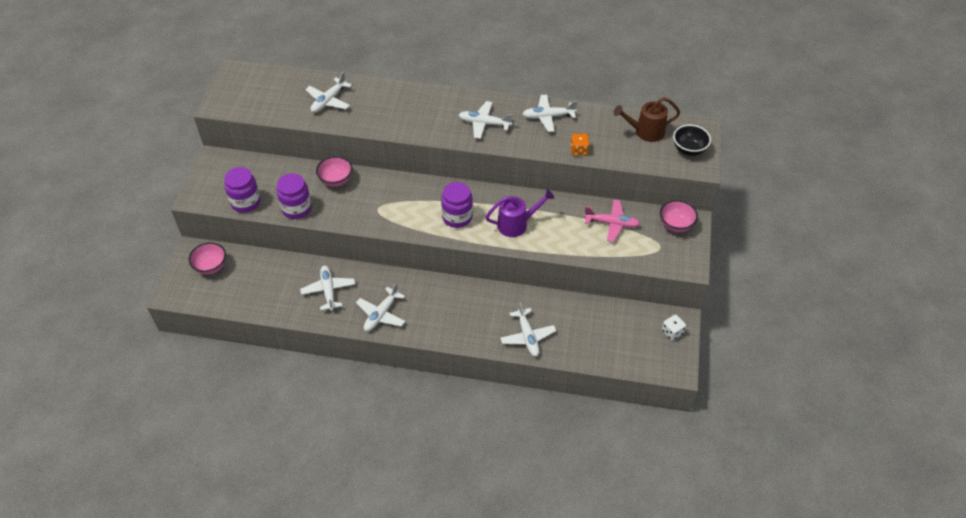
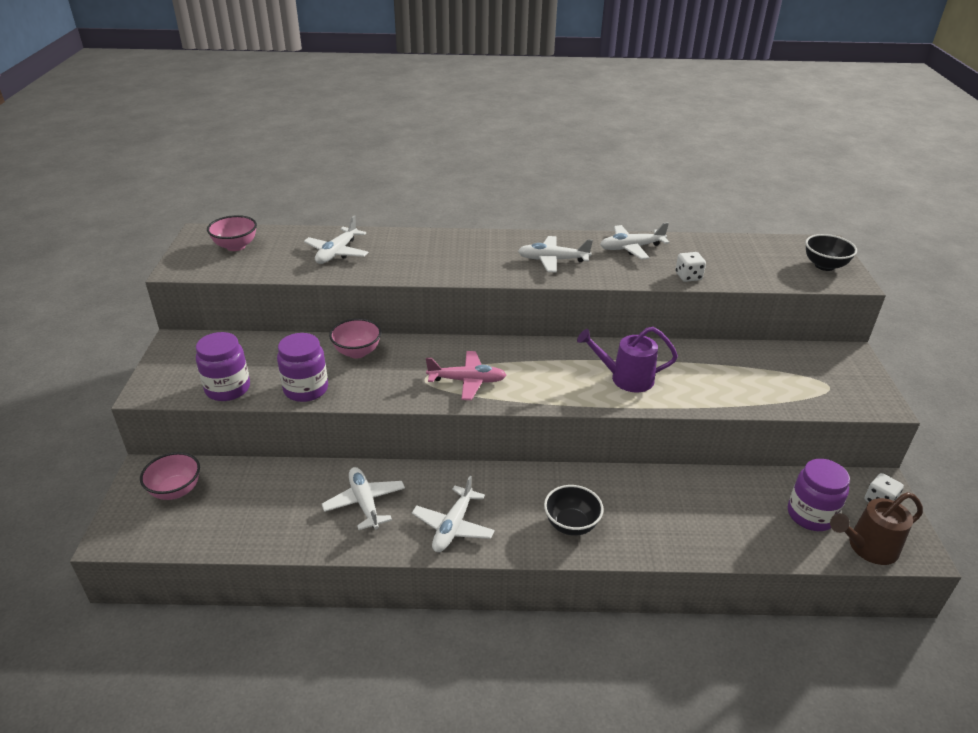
camera: 10 degrees left, 15 degrees down
purple jar [441,182,473,228] -> purple jar moved to [788,459,850,531]
purple watering can [486,189,554,237] -> purple watering can turned 150 degrees counterclockwise [577,327,678,392]
white plane [500,302,556,357] -> none
orange dice [570,133,590,156] -> white dice [675,252,706,282]
pink plane [584,200,640,242] -> pink plane moved to [426,351,506,400]
brown watering can [613,97,680,142] -> brown watering can moved to [830,492,923,565]
pink bowl [660,200,698,232] -> pink bowl moved to [207,215,257,251]
none -> black bowl [544,485,604,536]

